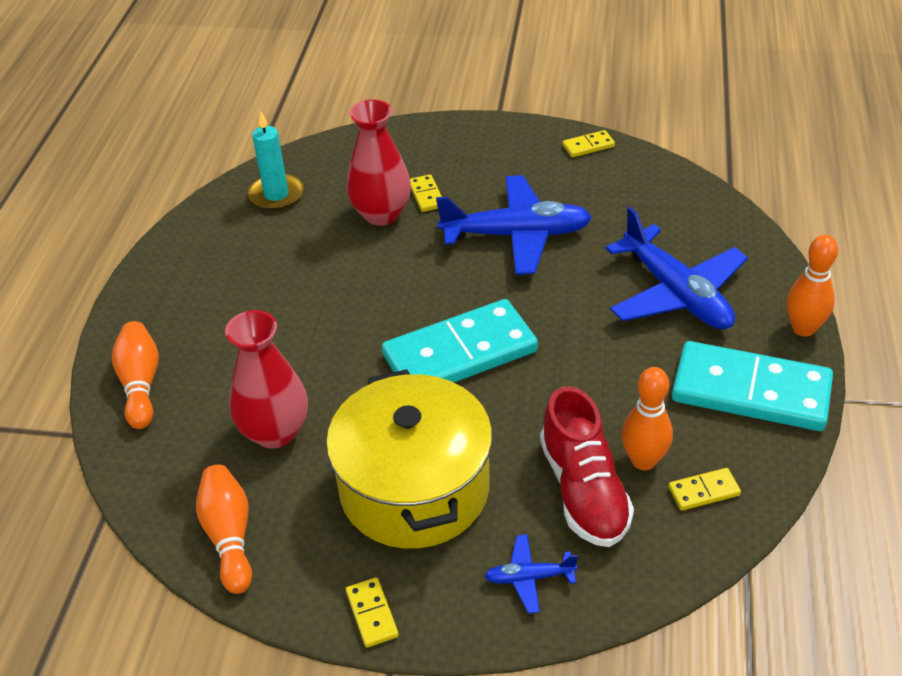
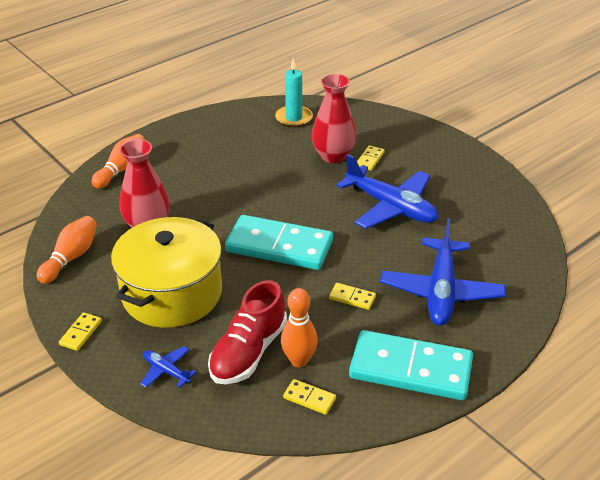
camera: 40 degrees right, 5 degrees down
yellow domino [562,130,615,157] -> yellow domino moved to [329,283,376,310]
turquoise domino [672,341,833,431] -> turquoise domino turned 45 degrees counterclockwise [349,330,473,400]
orange bowling pin [787,235,838,337] -> none

